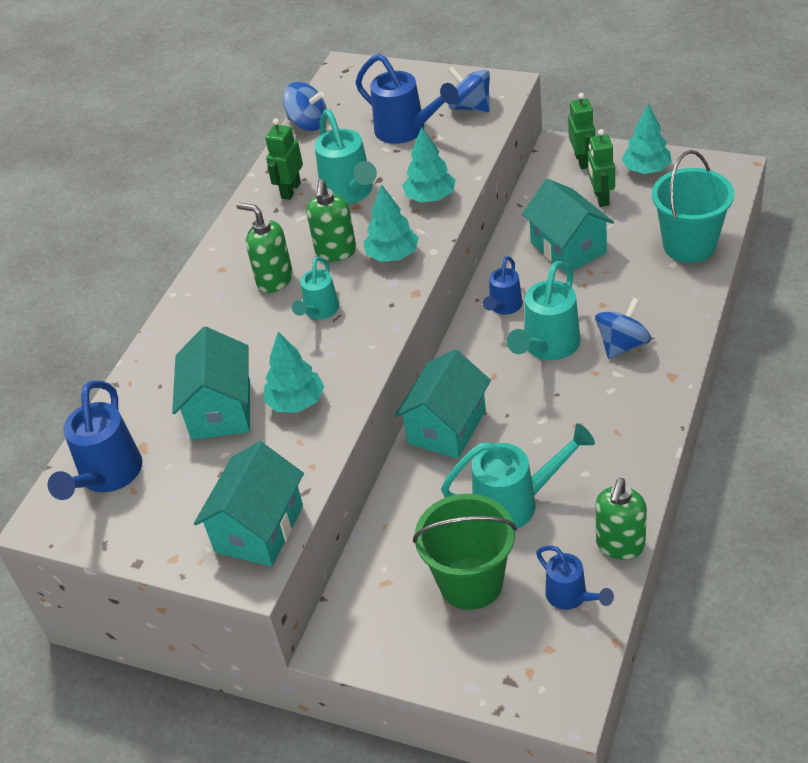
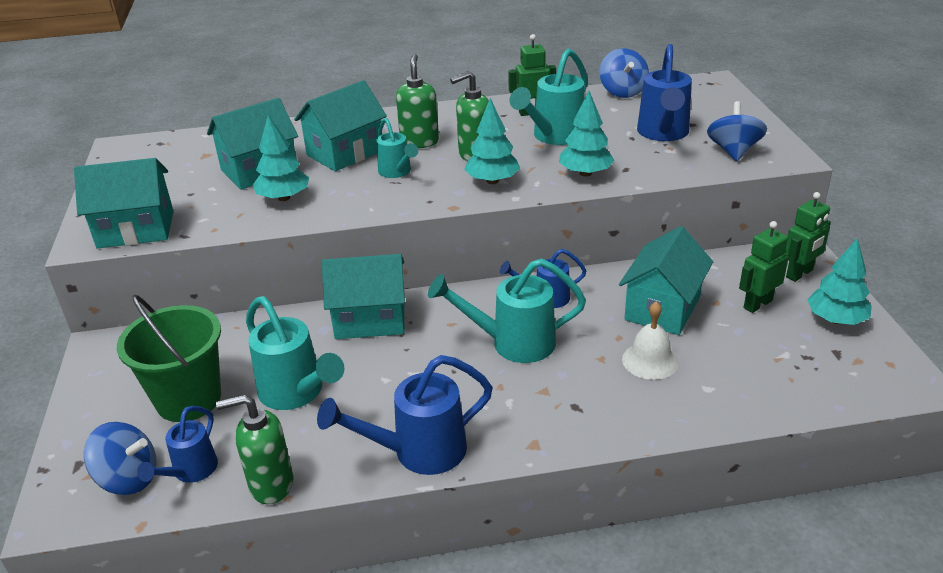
camera: 55 degrees right, 10 degrees down
blue watering can [48,381,142,500] -> blue watering can moved to [317,355,493,475]
turquoise watering can [292,257,339,319] -> turquoise watering can turned 105 degrees counterclockwise [377,118,418,178]
blue spinning top [595,297,651,359] -> blue spinning top moved to [84,422,157,495]
turquoise bucket [652,150,734,263] -> none
none -> turquoise house [294,80,387,171]
none -> white bell [622,301,678,380]

